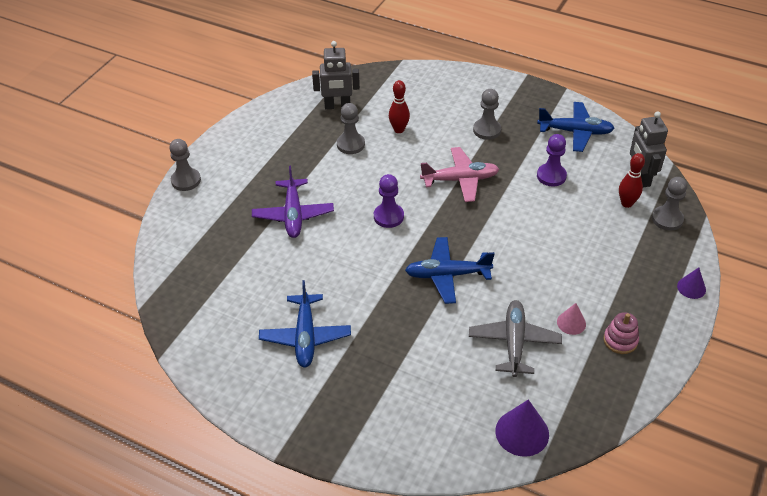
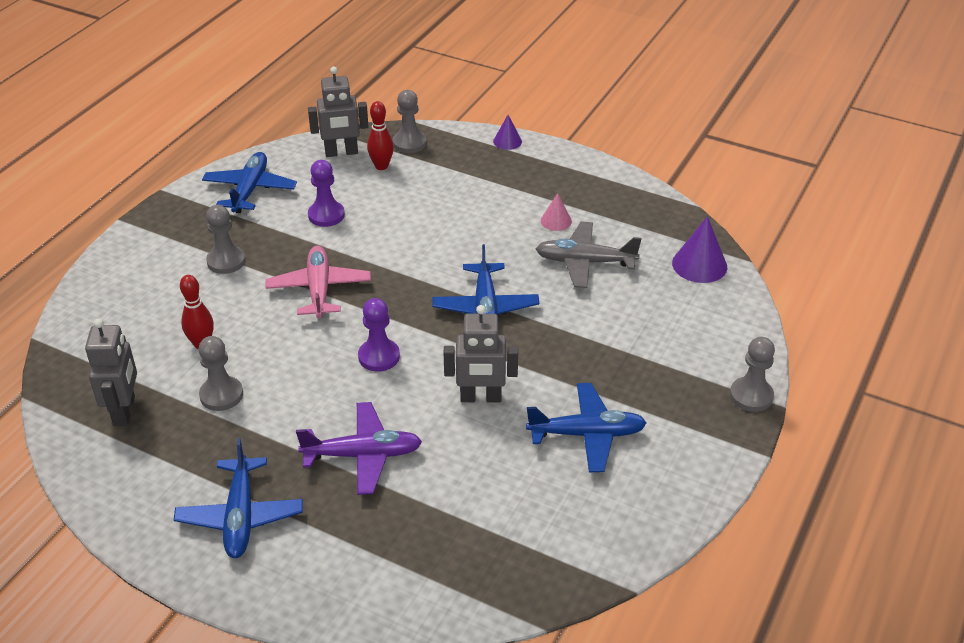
camera: 90 degrees left, 5 degrees down
grey pawn [169,139,201,191] -> grey pawn moved to [730,337,775,412]
pink stacking toy [603,312,639,354] -> none
none -> blue plane [174,438,303,558]
none -> grey robot [444,305,518,403]

